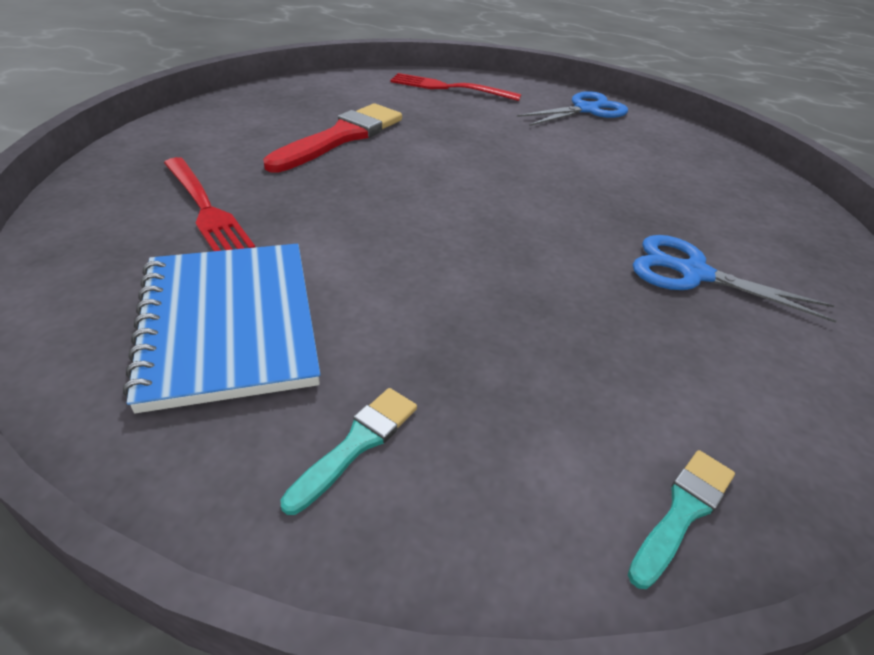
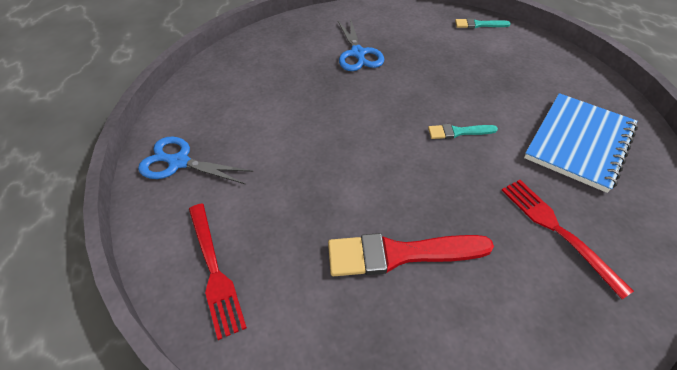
camera: 125 degrees left, 10 degrees up
red fork [164,157,255,251] -> red fork turned 45 degrees counterclockwise [502,180,634,299]
turquoise brush [280,388,417,515] -> turquoise brush moved to [428,124,498,139]

